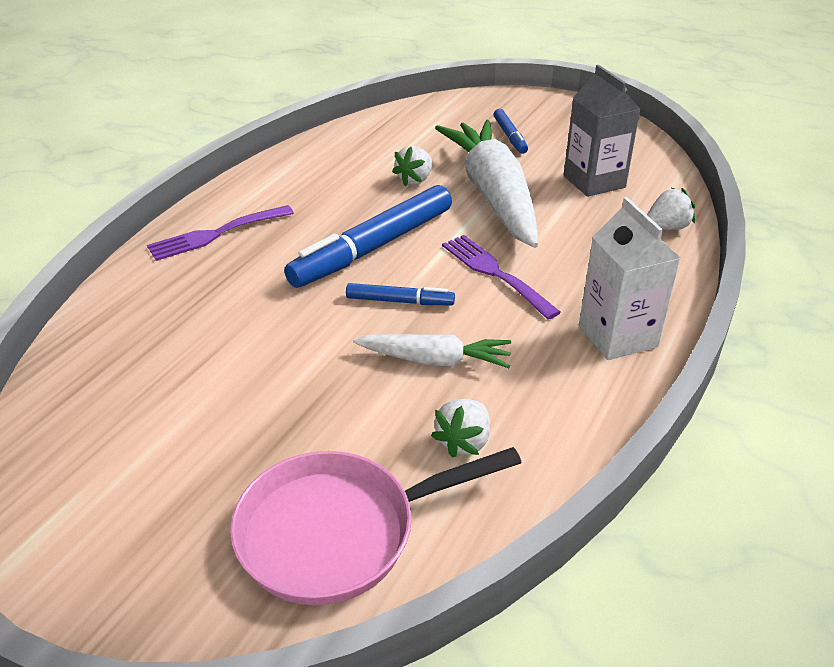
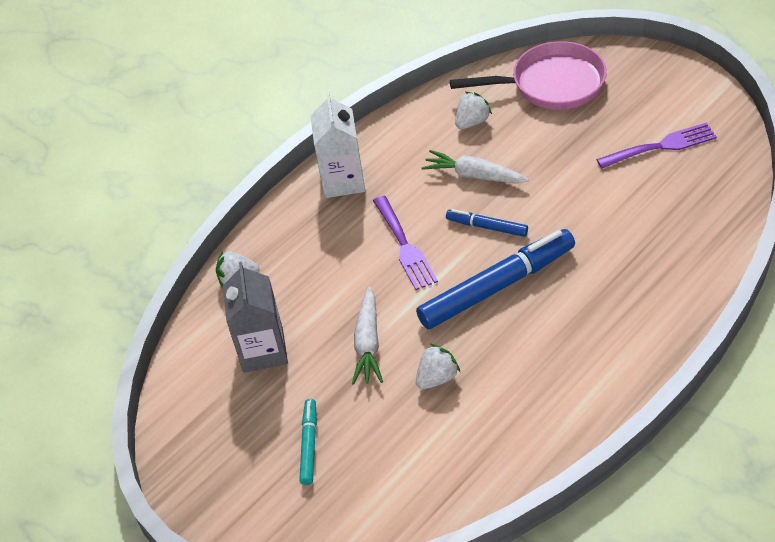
camera: 160 degrees left, 10 degrees up
purple fork [147,205,294,261] -> purple fork moved to [596,123,717,168]
white carrot [435,120,538,248] -> white carrot [352,287,383,385], size x0.51
blue marker [493,109,528,154] -> turquoise marker [299,399,317,485]

